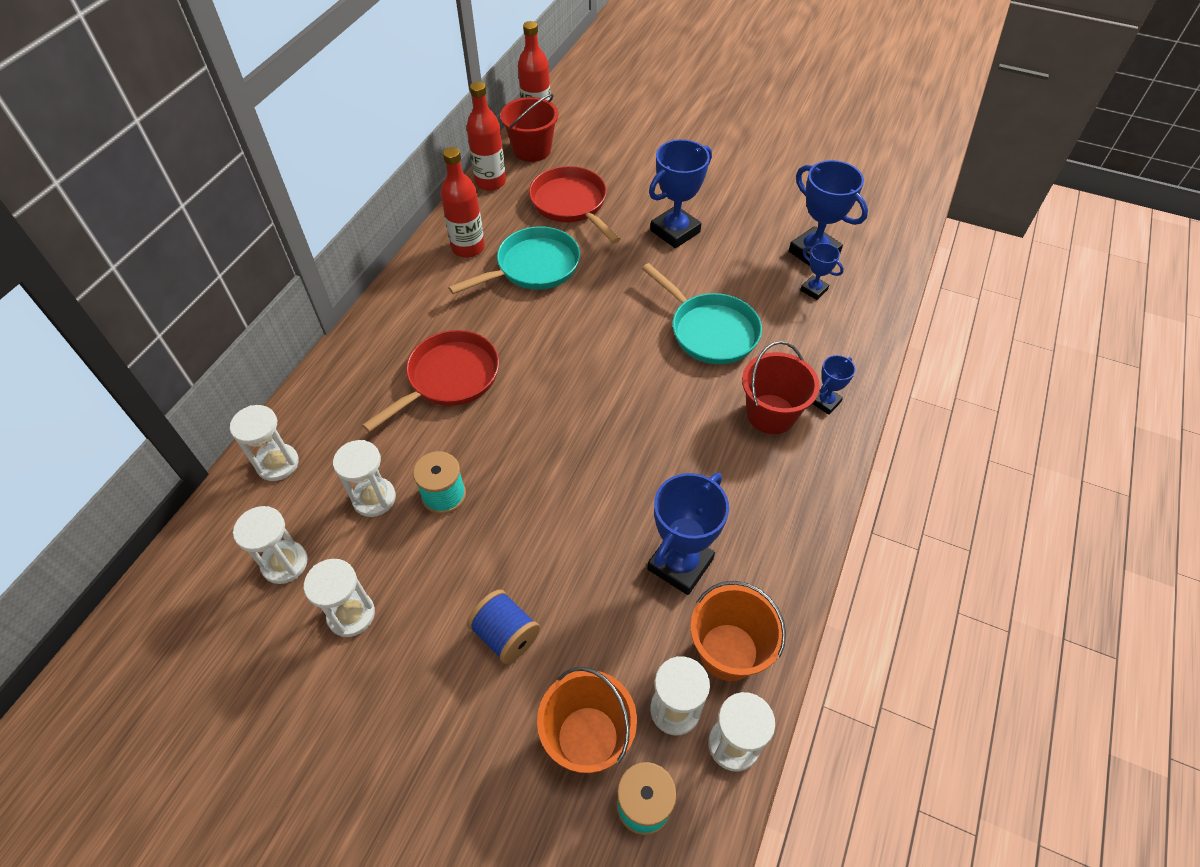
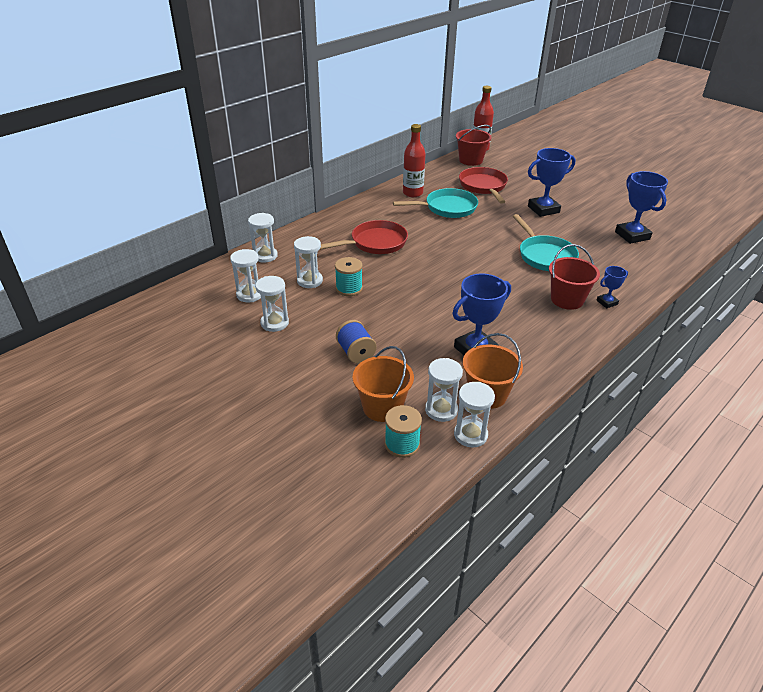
camera: 20 degrees right, 15 degrees down
red bottle [467,82,506,191] -> none
blue trophy [800,243,844,300] -> none

